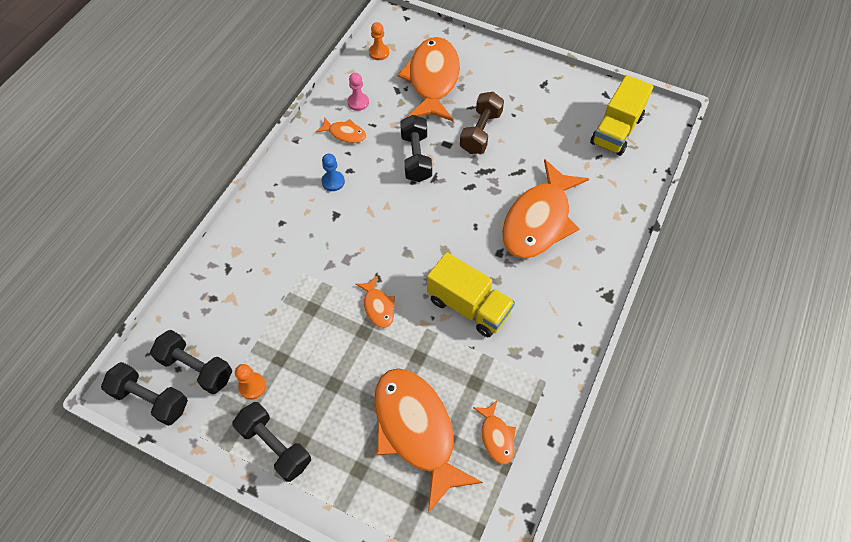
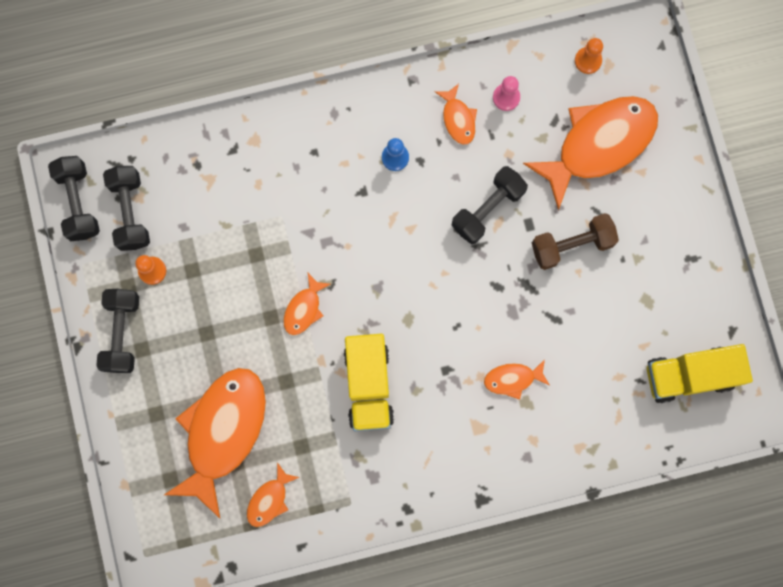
camera: 50 degrees right, 20 degrees up
orange fish [502,159,589,259] -> orange fish [484,359,550,400], size x0.45

